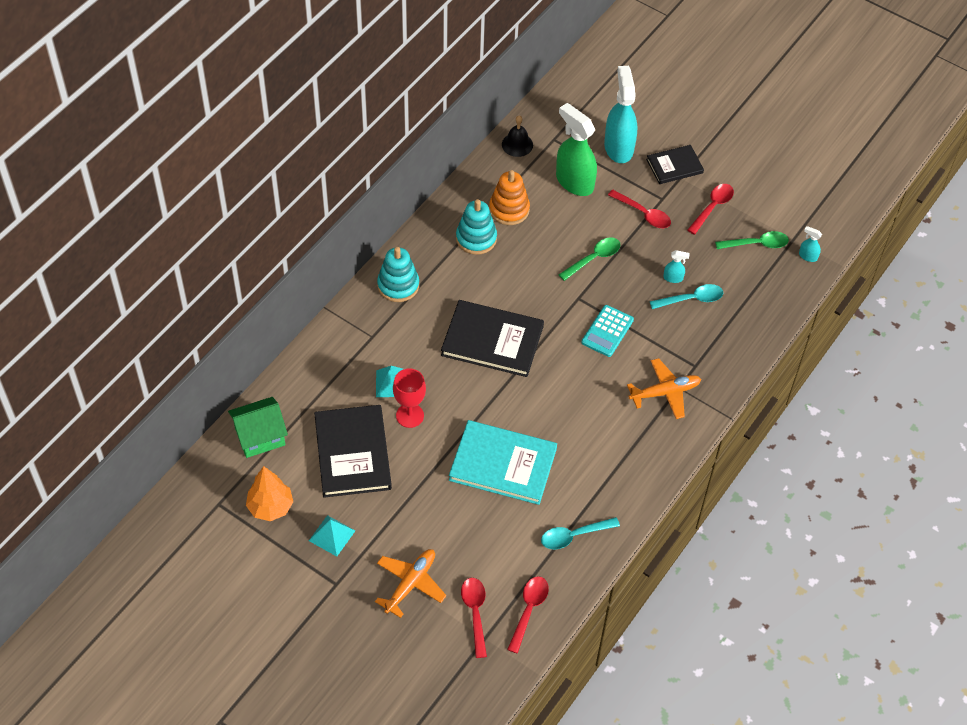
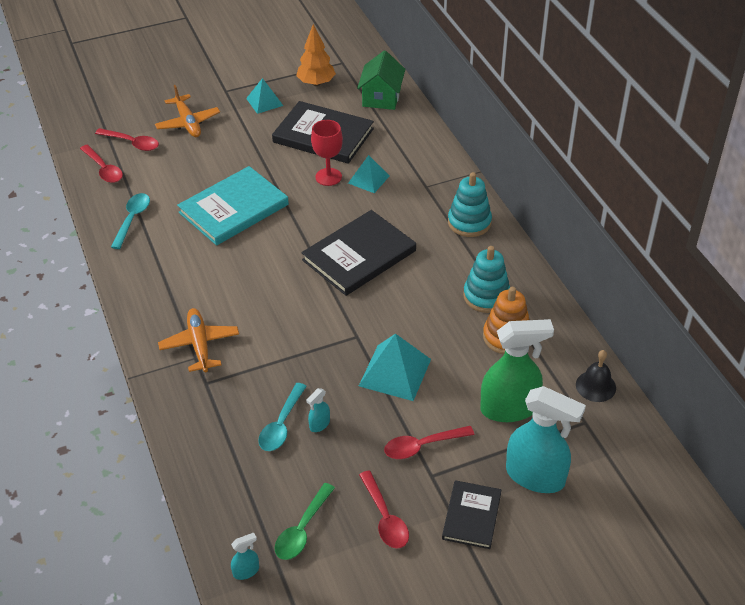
camera: 125 degrees right, 10 degrees down
green spoon [559,238,621,281] -> turquoise pyramid [359,334,431,401]
turquoise calculator [581,305,634,357] -> none
orange plane [627,358,701,419] -> orange plane turned 150 degrees clockwise [158,308,239,372]

